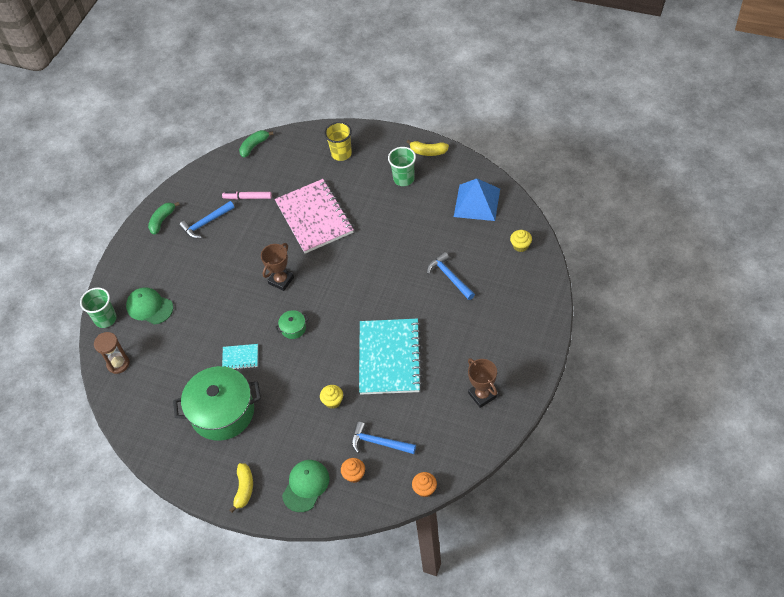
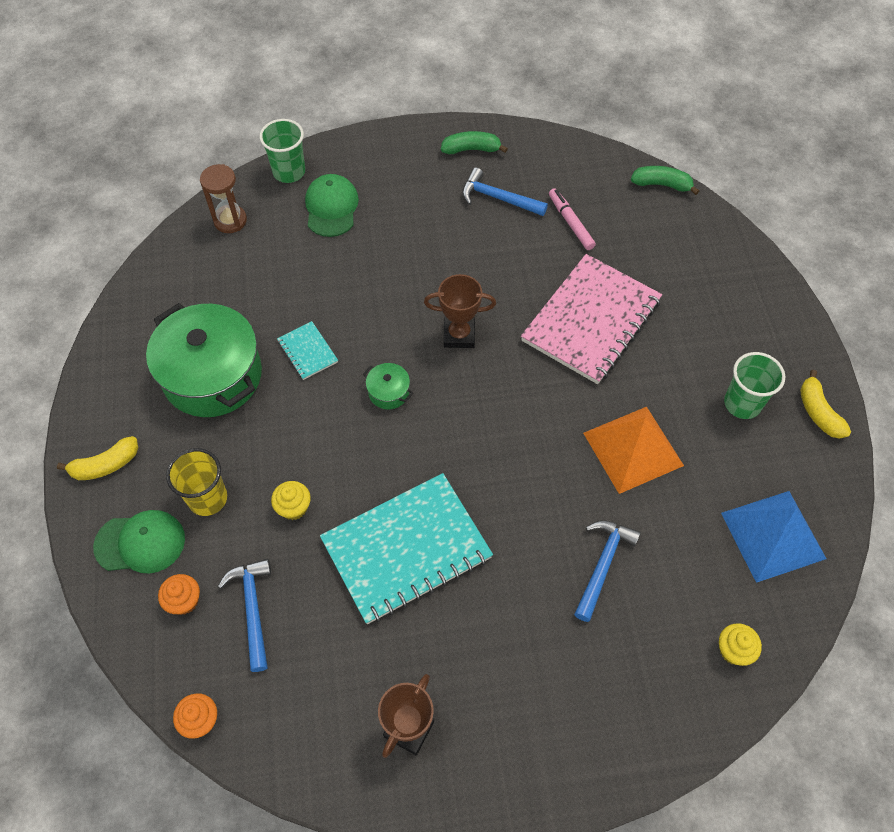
camera: 55 degrees right, 5 degrees up
yellow cup [324,122,352,161] -> yellow cup moved to [166,448,227,516]
none -> orange pyramid [583,407,684,494]

